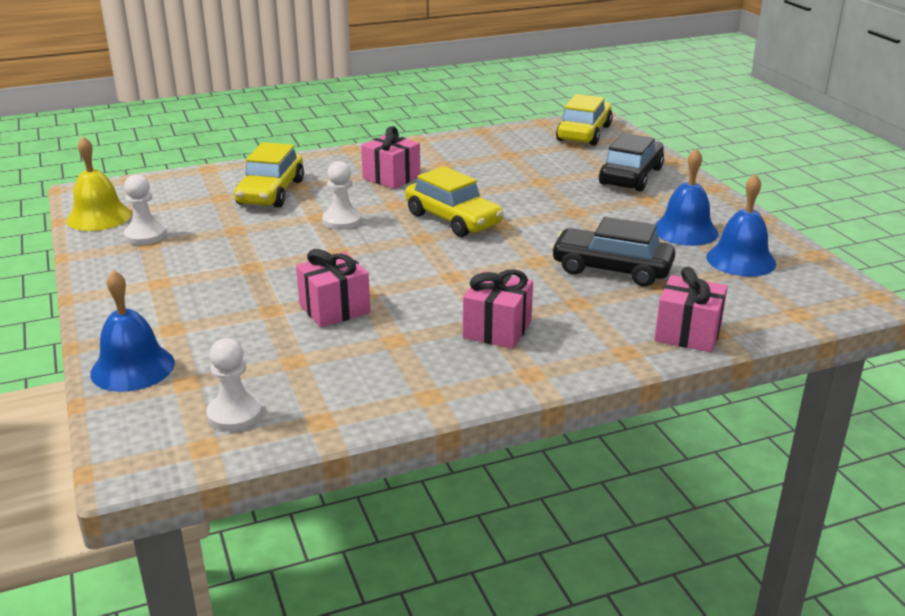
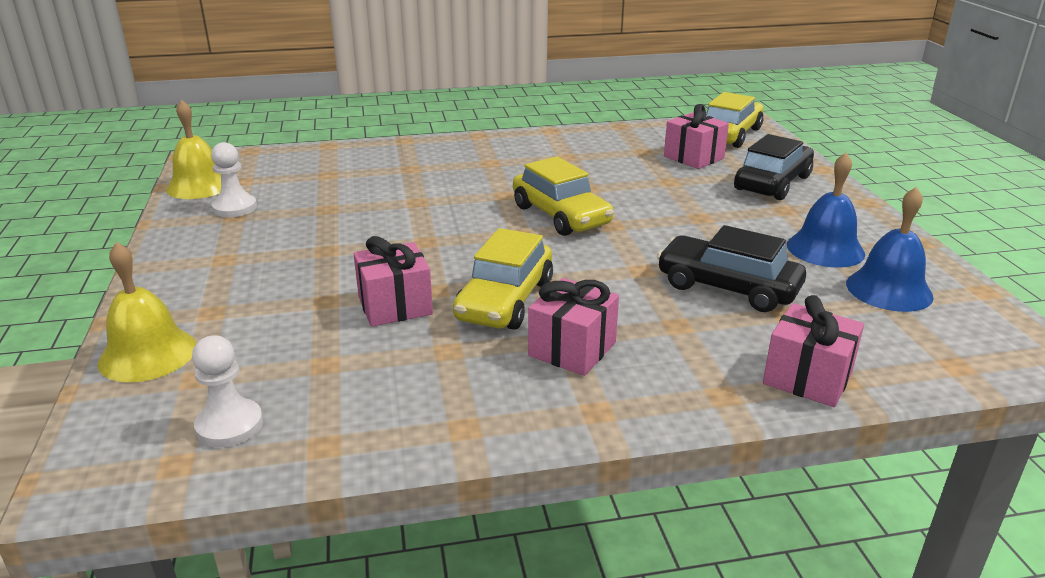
camera: 10 degrees right, 0 degrees up
blue bell [90,270,175,392] -> yellow bell [98,242,197,382]
yellow car [234,142,304,208] -> yellow car moved to [453,228,553,330]
white pawn [322,161,362,230] -> none
pink gift [361,126,420,189] -> pink gift moved to [664,104,729,169]

